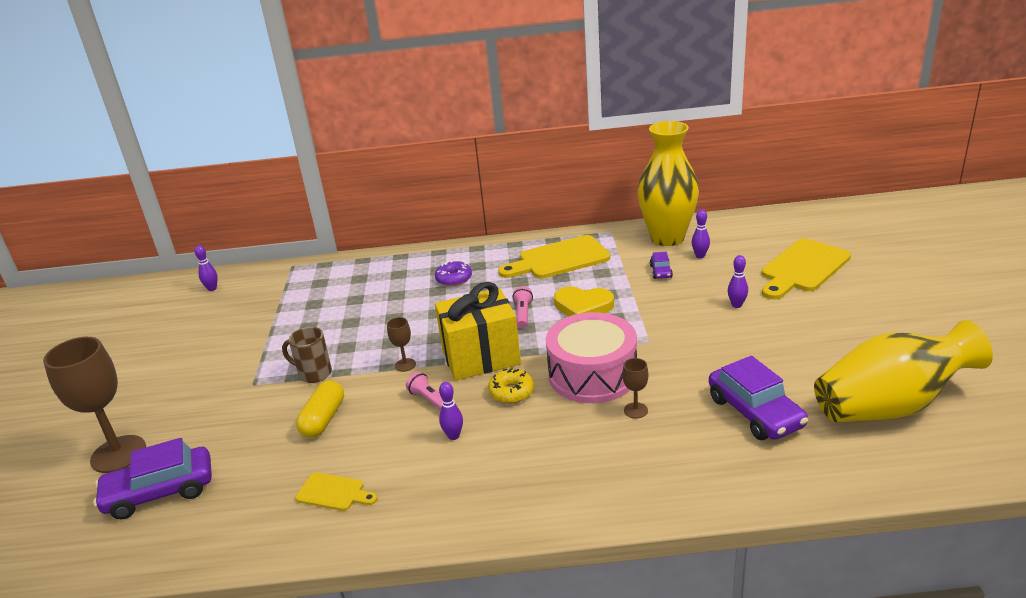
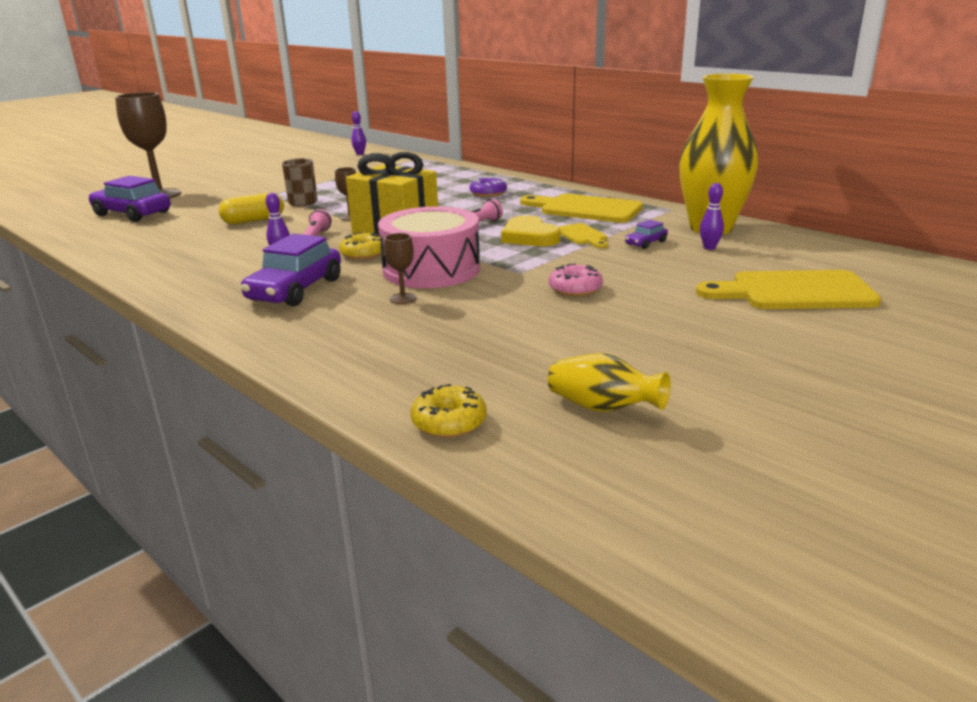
camera: 45 degrees right, 5 degrees down
yellow cutting board [295,472,378,511] -> yellow cutting board moved to [559,223,608,248]
purple car [709,356,808,440] -> purple car moved to [241,234,341,307]
purple bowling pin [728,255,748,308] -> none
yellow vase [814,320,993,422] -> yellow vase [548,353,671,412], size x0.48
none -> yellow donut [411,384,486,438]
none -> pink donut [549,263,603,296]

